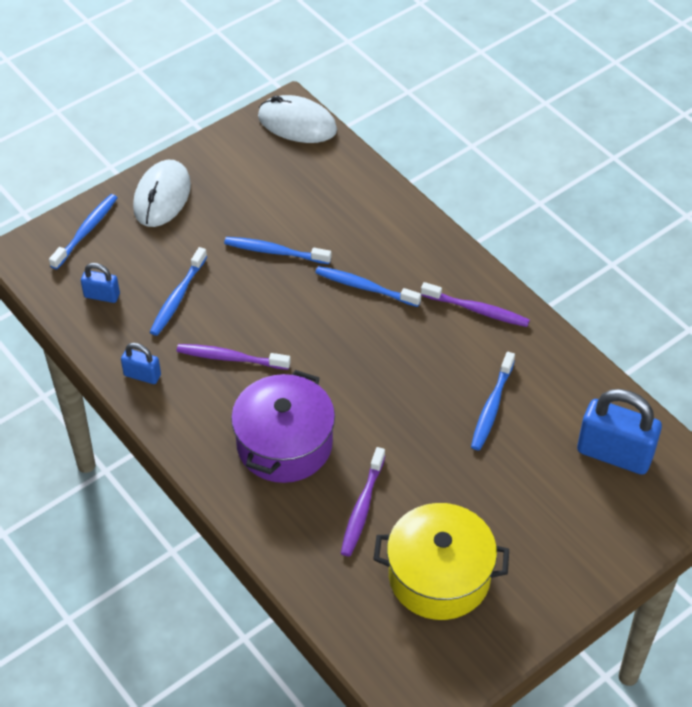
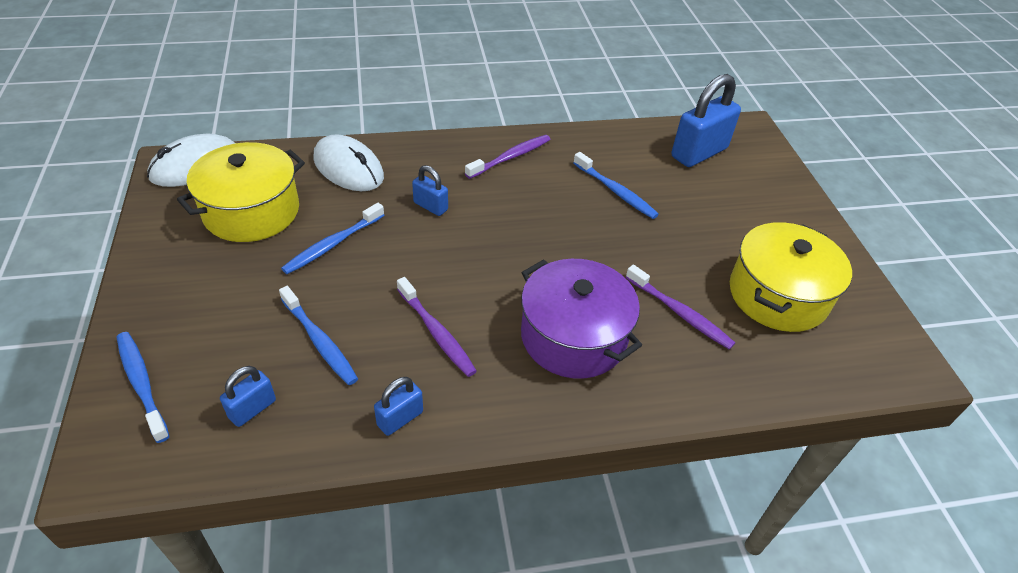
camera: 65 degrees left, 5 degrees down
white mouse [133,160,191,227] -> white mouse moved to [313,134,384,191]
purple toothbrush [177,344,291,370] -> purple toothbrush turned 75 degrees counterclockwise [397,277,477,377]
blue toothbrush [315,266,421,307] -> blue padlock [412,165,448,216]
none -> yellow pot [177,142,305,242]

